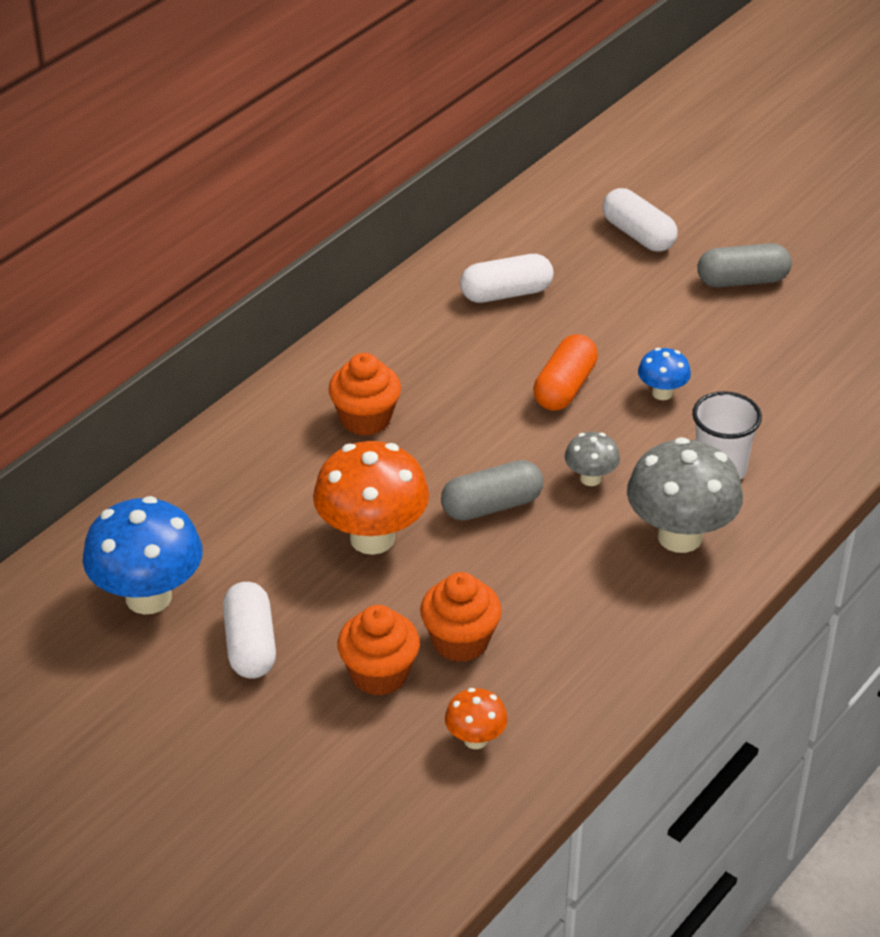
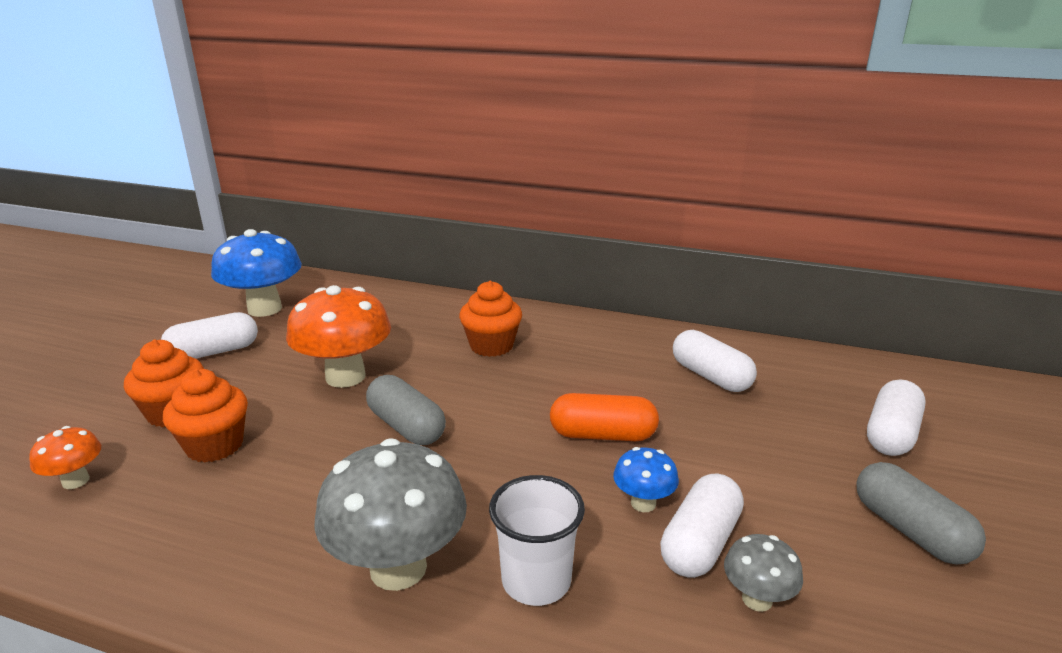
camera: 70 degrees right, 15 degrees down
grey mushroom [565,432,620,486] -> grey mushroom moved to [724,534,803,612]
none -> white capsule [660,473,744,578]

